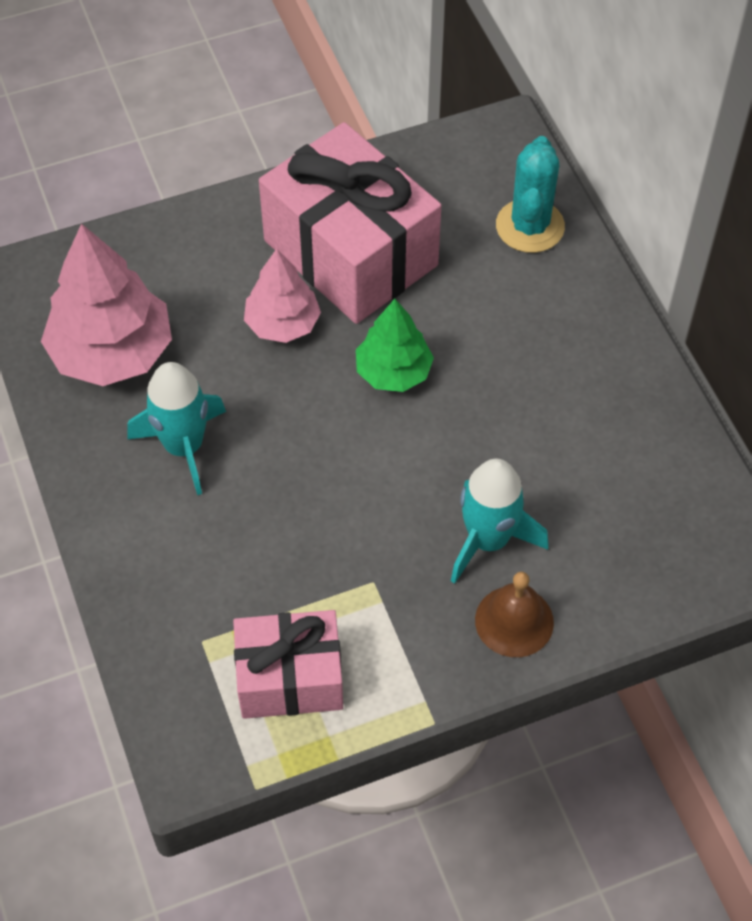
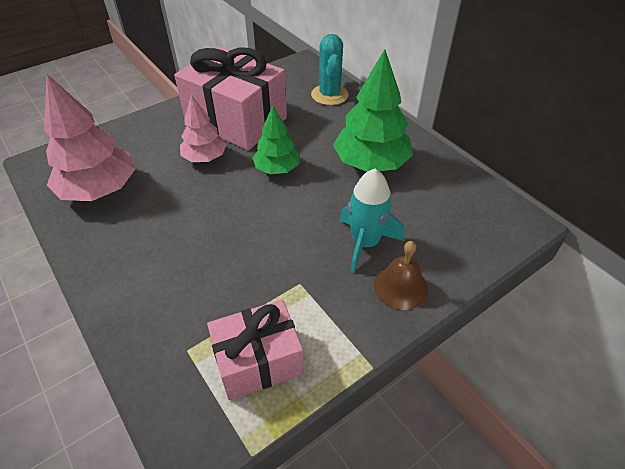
camera: 15 degrees left, 10 degrees down
turquoise rocket [127,362,226,495] -> none
none -> green tree [333,49,413,172]

